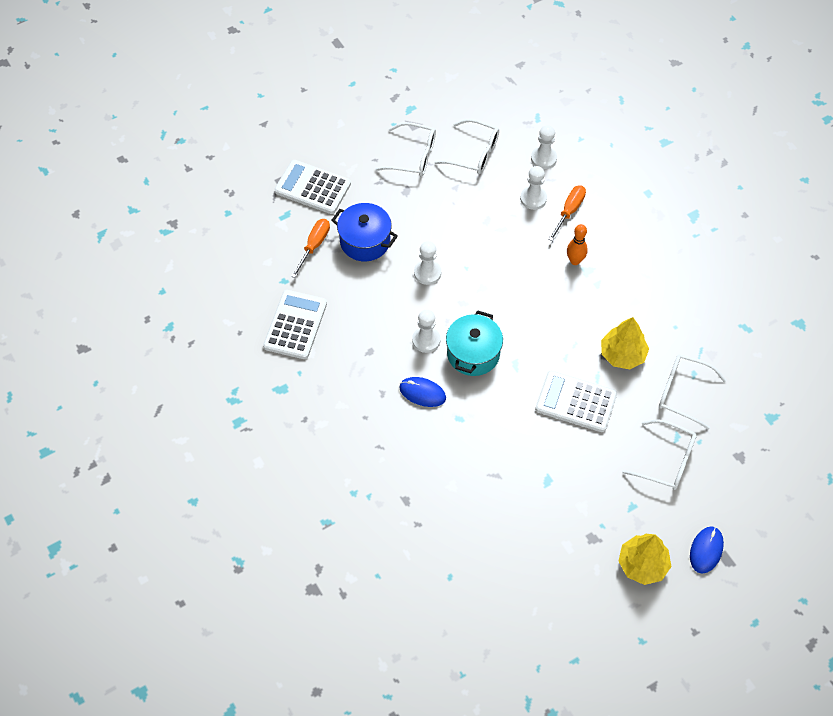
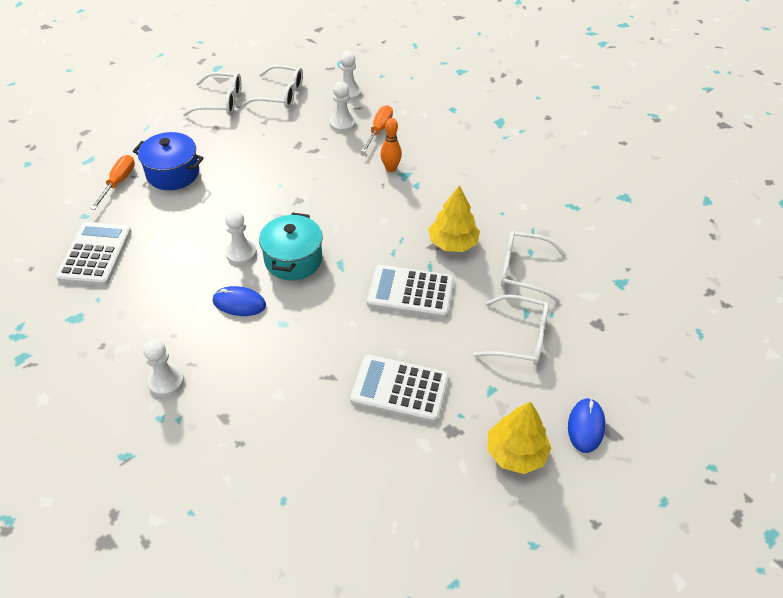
camera: 10 degrees left, 10 degrees down
white calculator [274,160,351,214] -> white calculator moved to [350,355,449,423]
white pawn [414,241,441,285] -> white pawn moved to [143,339,184,397]

